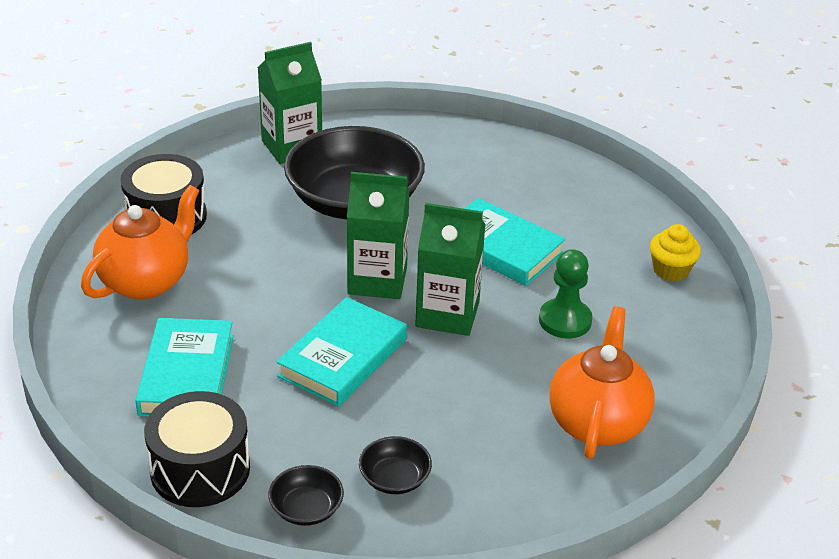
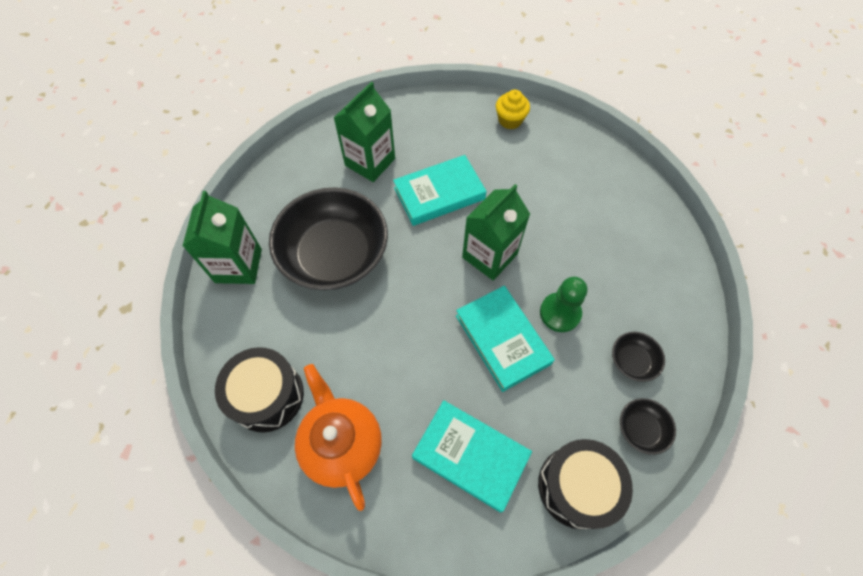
camera: 60 degrees left, 25 degrees up
green carton [347,172,410,299] -> green carton moved to [334,82,395,182]
green pawn [539,249,593,338] -> green pawn moved to [540,277,587,332]
orange teapot [549,306,654,459] -> none

